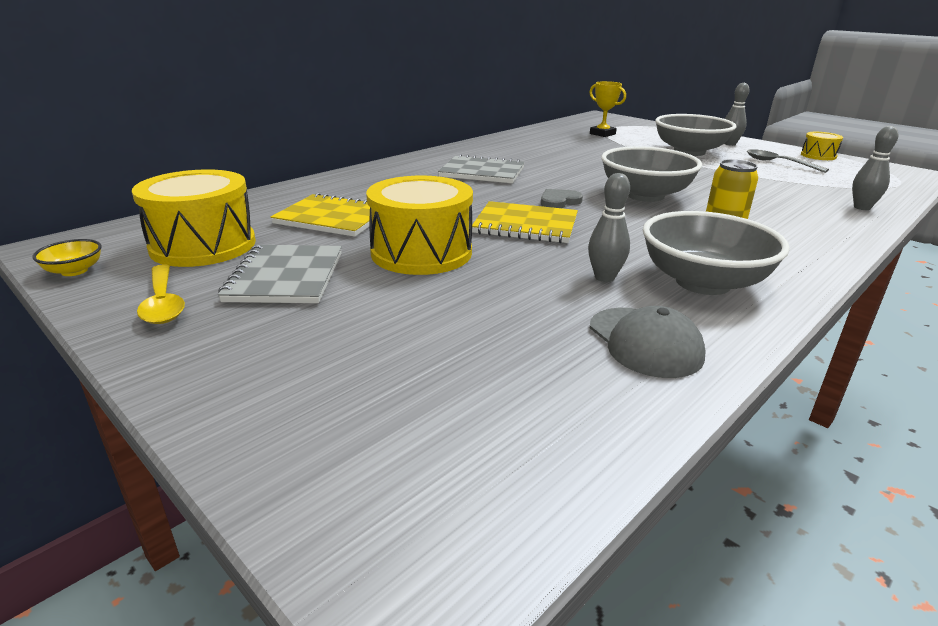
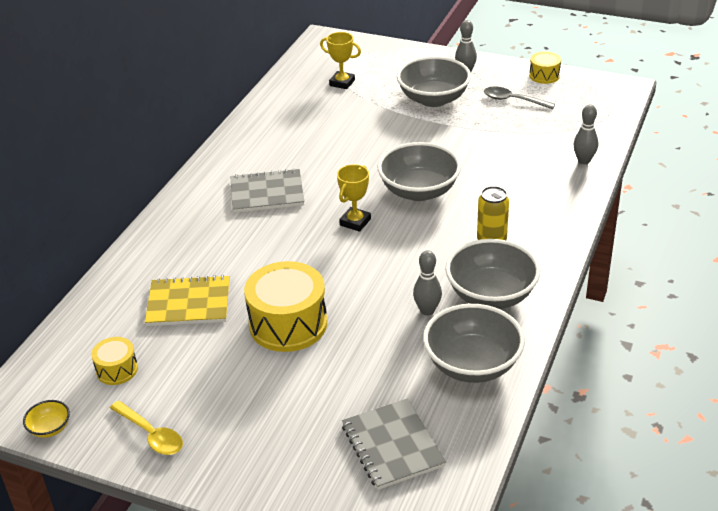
camera: 20 degrees left, 10 degrees up
yellow drum [132,169,256,267] -> yellow drum [91,337,138,385], size x0.51
grey notebook [218,245,342,303] -> grey notebook moved to [342,398,446,490]
yellow notebook [472,201,578,243] -> none
grey heart [541,189,583,208] -> yellow trophy [337,164,371,232]
grey cap [590,306,706,378] -> grey bowl [423,304,525,383]

